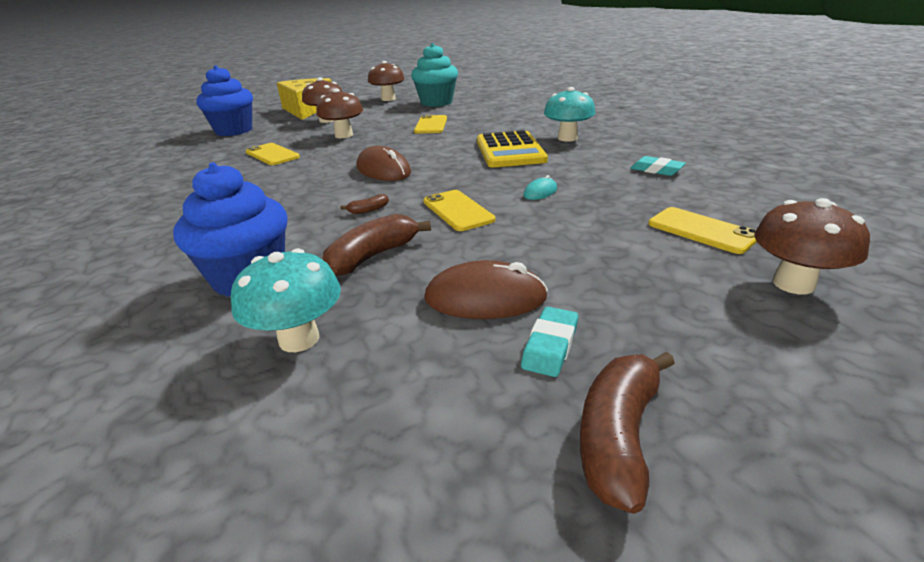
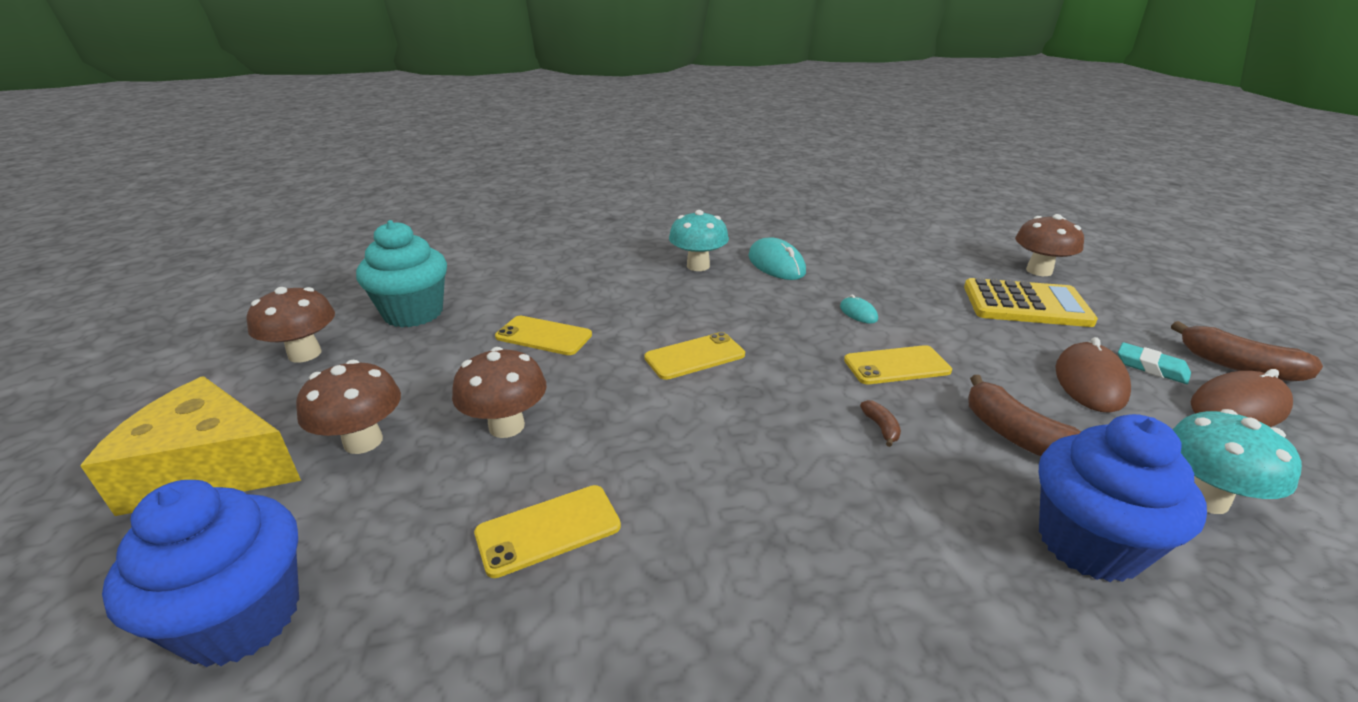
camera: 75 degrees left, 0 degrees up
brown mouse [357,146,411,181] -> brown mouse moved to [1191,369,1293,427]
yellow calculator [477,130,548,168] -> yellow calculator moved to [964,278,1098,327]
turquoise eraser [630,156,686,176] -> none
yellow phone [648,207,757,254] -> yellow phone moved to [644,332,745,380]
none -> turquoise mouse [748,237,806,280]

